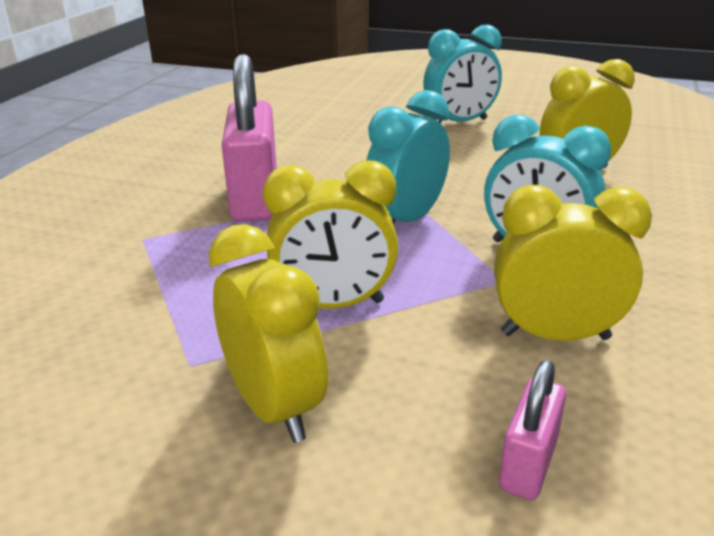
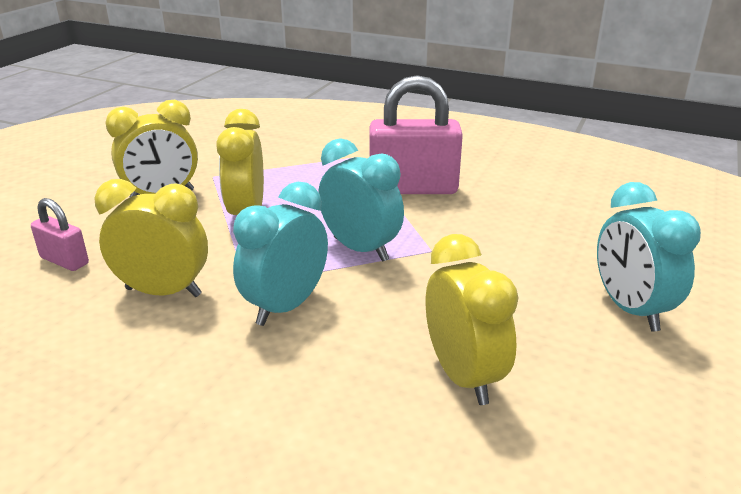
camera: 95 degrees right, 0 degrees up
yellow clock [494,185,652,341] -> yellow clock turned 90 degrees counterclockwise [94,179,208,297]

